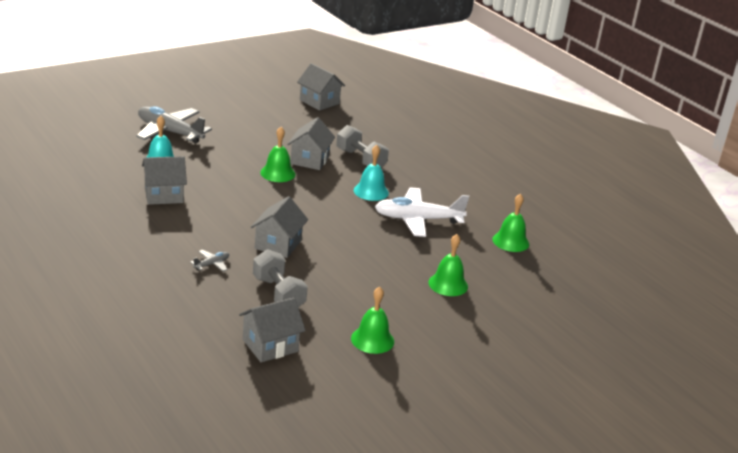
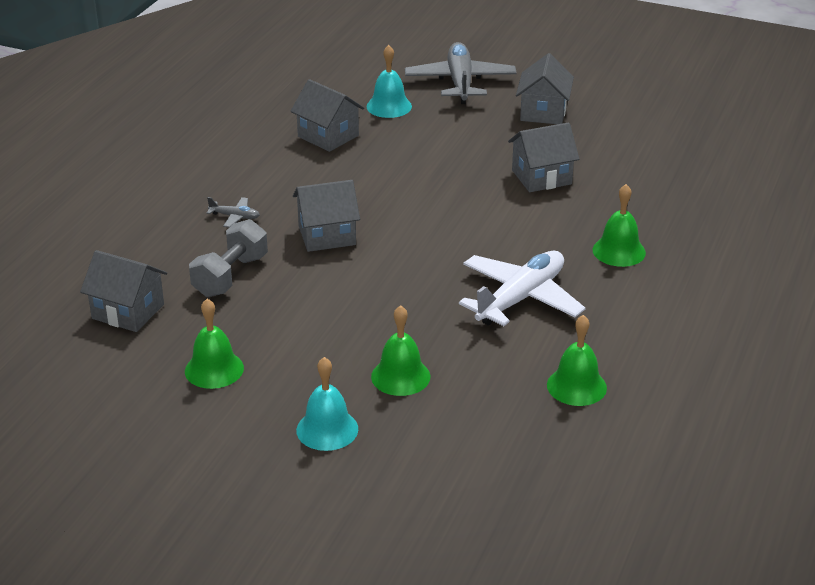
camera: 60 degrees right, 5 degrees up
green bell [260,127,295,182] -> green bell moved to [593,184,646,267]
grey house [297,63,345,111] -> grey house moved to [516,53,574,124]
grey dumbbell [336,125,389,167] -> none
turquoise bell [354,145,389,201] -> turquoise bell moved to [296,357,358,451]
white plane [375,187,469,237] -> white plane turned 75 degrees clockwise [459,251,586,326]

